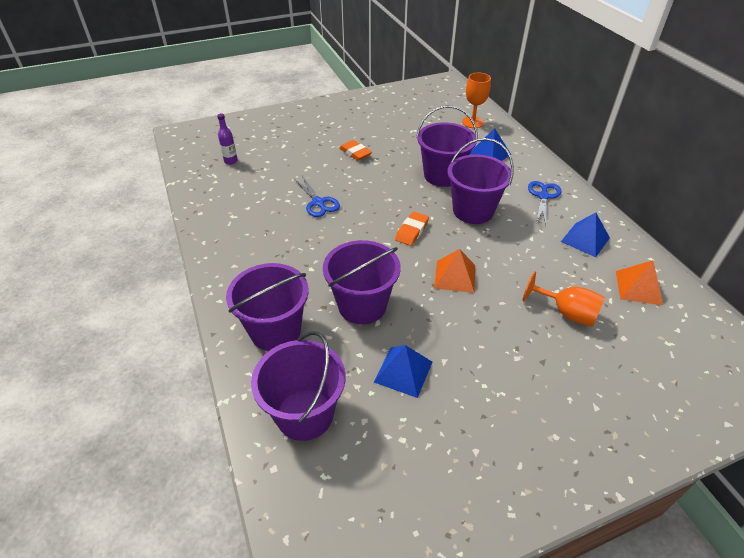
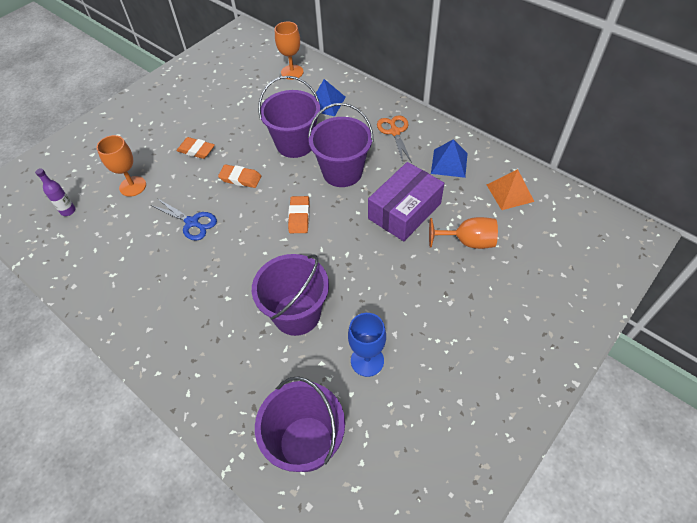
camera: 25 degrees left, 10 degrees up
purple bucket [226,263,309,351] -> none
blue pyramid [374,345,432,398] -> blue goblet [348,313,386,377]
orange pyramid [434,249,475,293] -> none
blue scissors [528,181,561,225] -> orange scissors [377,115,412,163]
none -> orange goblet [97,135,146,197]
none -> orange eraser [218,164,261,188]
none -> purple box [368,162,444,241]

